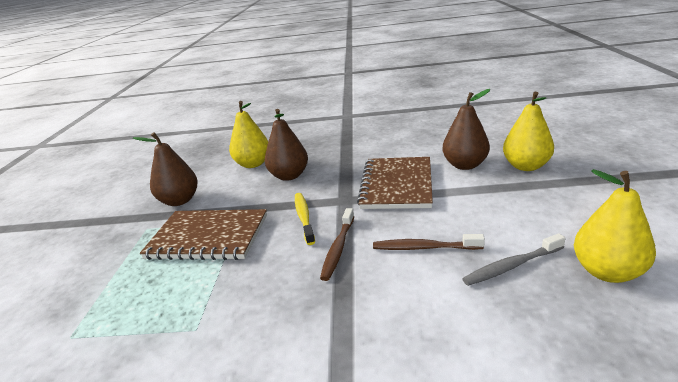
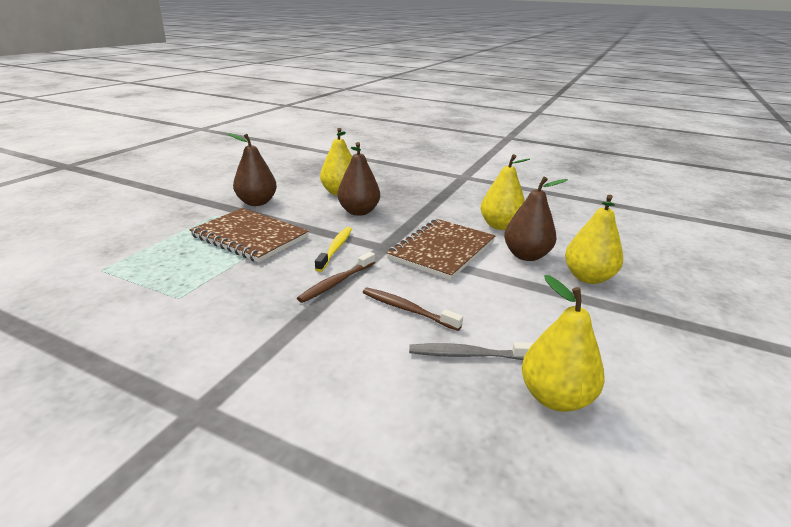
camera: 20 degrees right, 0 degrees up
none -> yellow pear [481,154,530,230]

